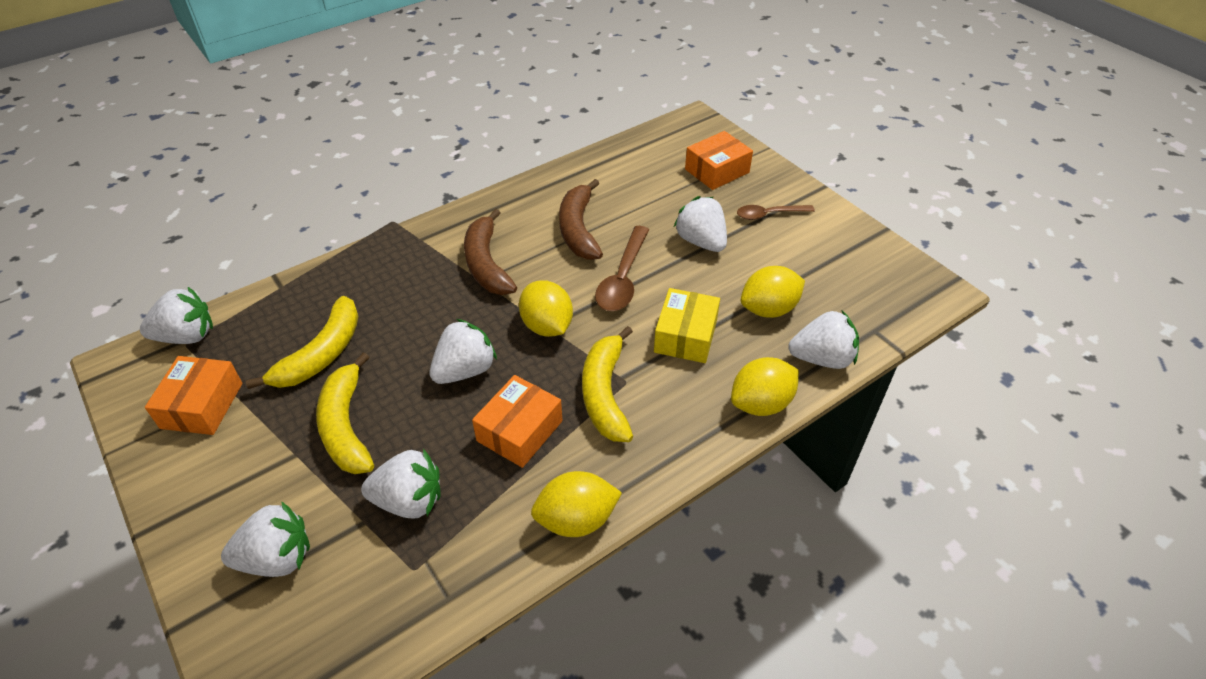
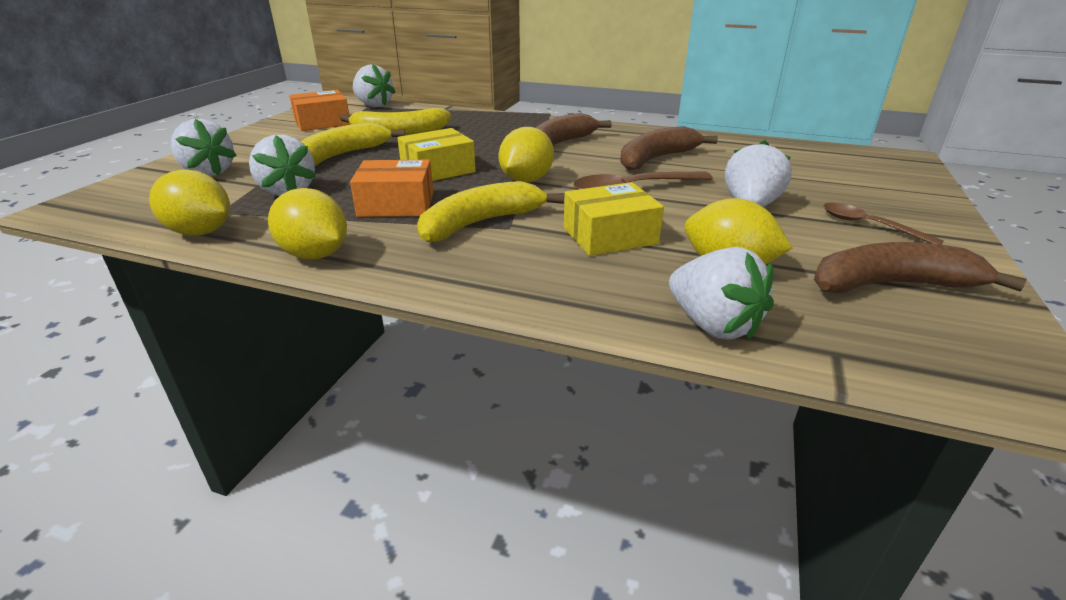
camera: 55 degrees right, 15 degrees down
white strawberry [430,319,497,384] -> yellow box [397,128,476,181]
orange box [685,131,753,190] -> none
yellow lemon [731,357,799,416] -> yellow lemon moved to [149,169,230,236]
none -> brown banana [814,242,1027,293]

